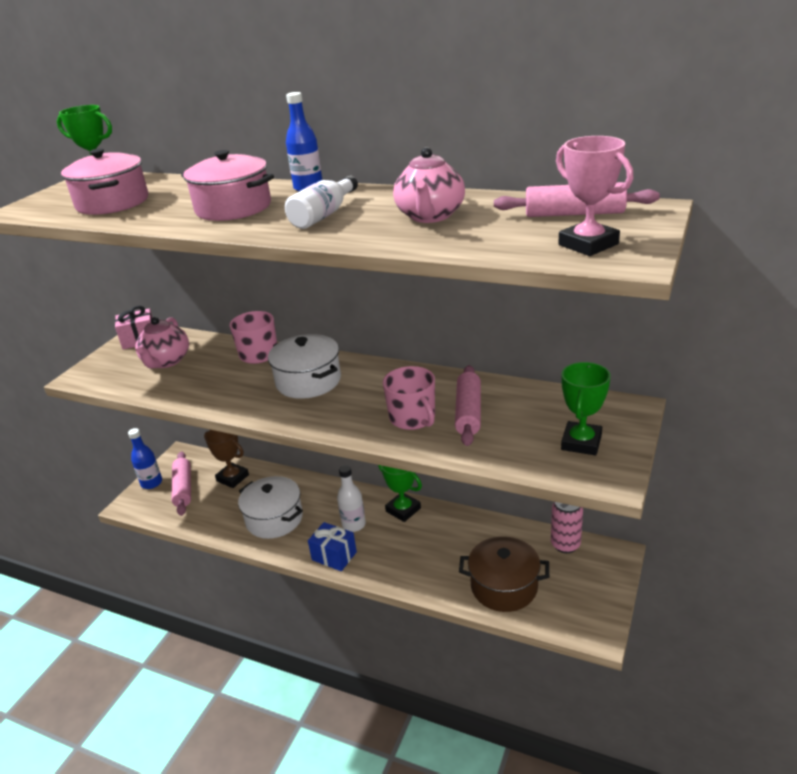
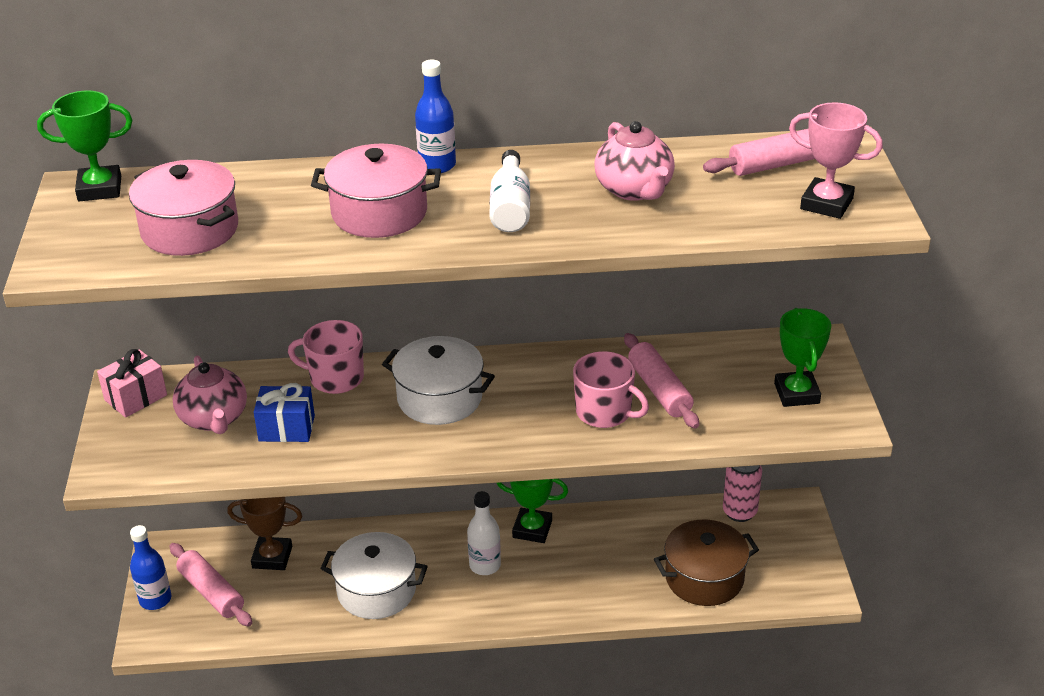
camera: 30 degrees left, 5 degrees up
blue gift [308,522,357,571] -> blue gift moved to [254,383,315,442]

